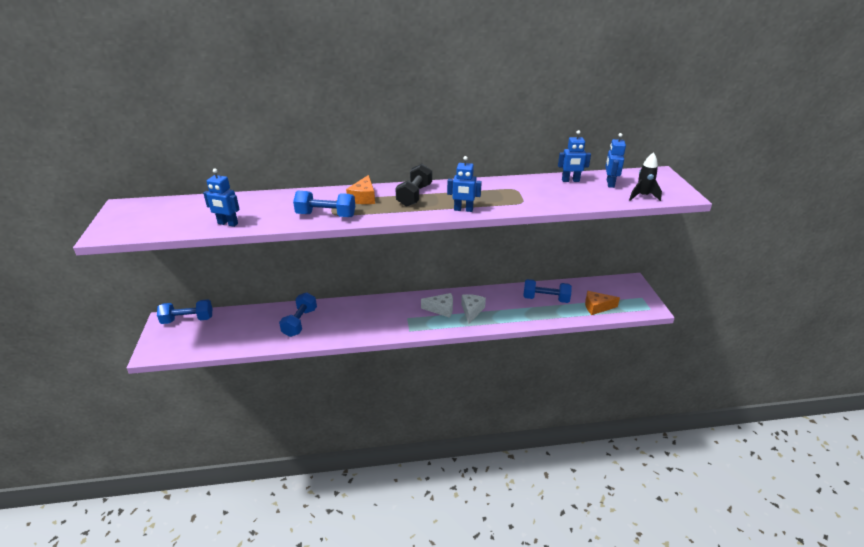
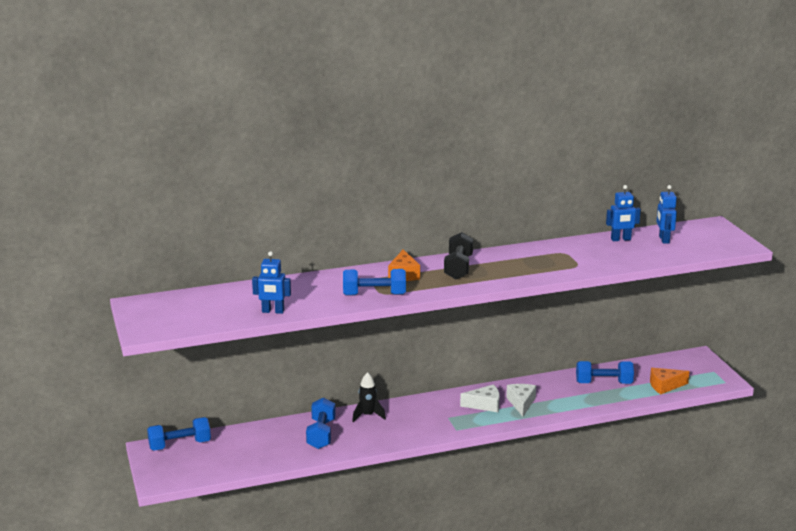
camera: 10 degrees left, 10 degrees down
blue robot [447,156,482,212] -> none
black rocket [629,152,662,201] -> black rocket moved to [352,372,386,422]

